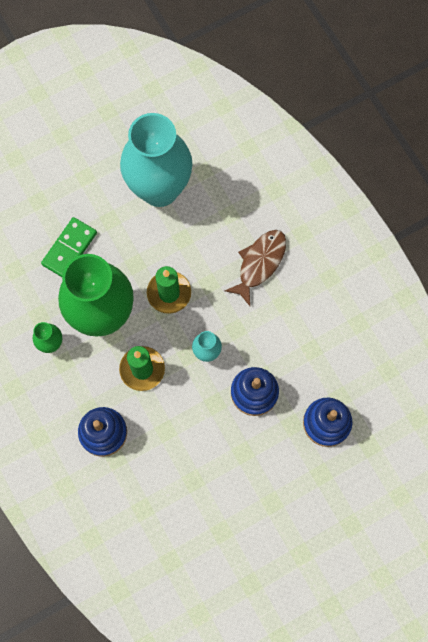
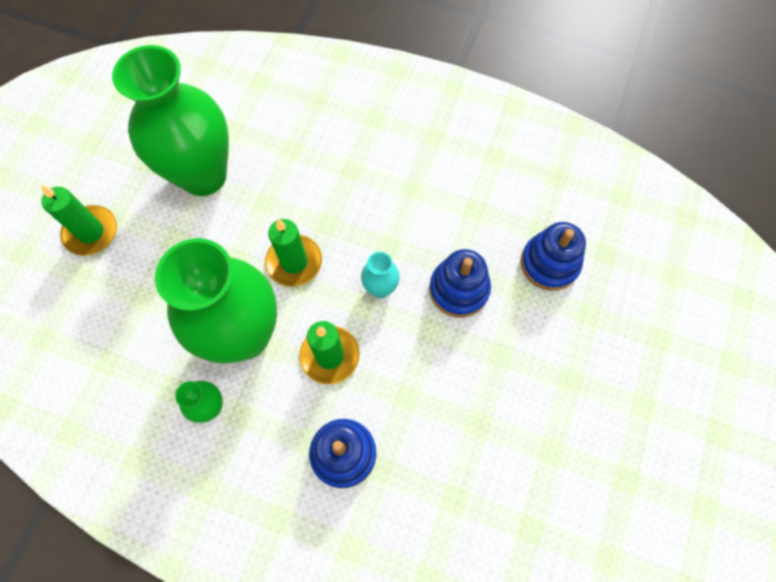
camera: 40 degrees left, 5 degrees down
green domino [41,217,97,277] -> none
turquoise vase [120,113,193,207] -> green vase [112,45,229,196]
brown fish [225,230,286,306] -> none
none -> green candle [41,185,117,256]

